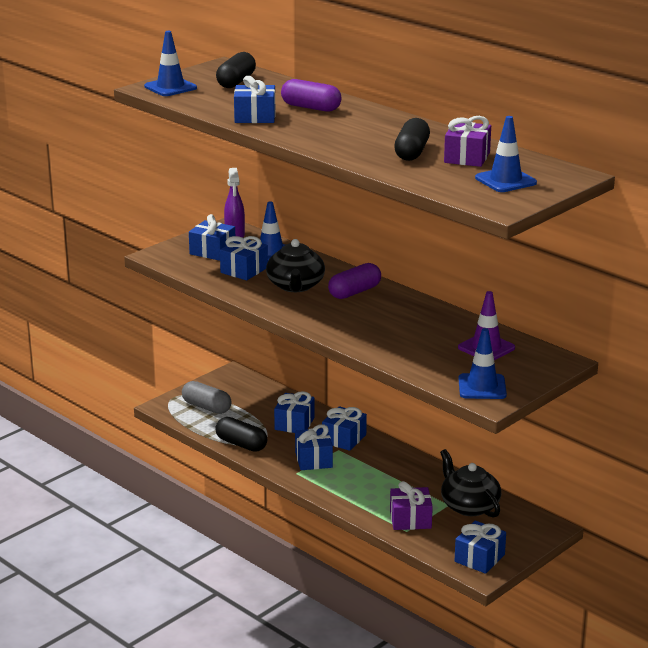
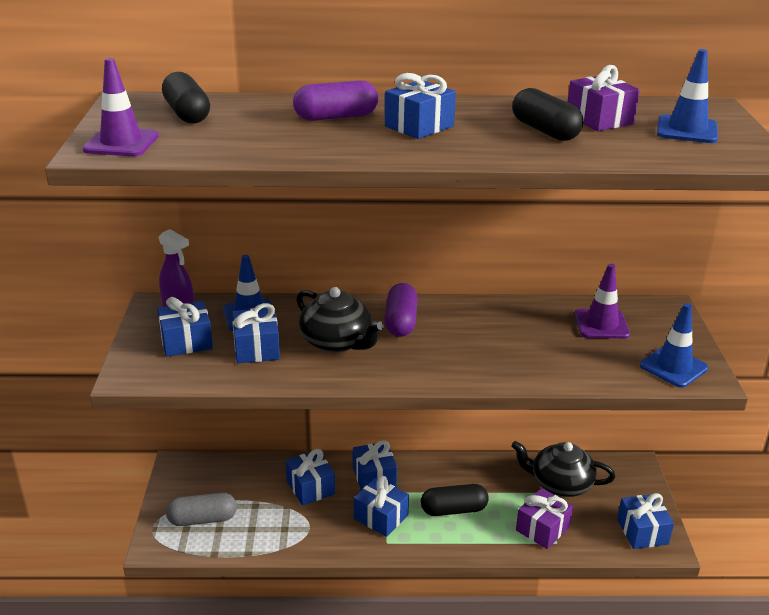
camera: 45 degrees left, 5 degrees up
blue traffic cone [144,31,197,96] -> purple traffic cone [83,58,159,156]
black capsule [215,417,267,452] -> black capsule moved to [421,484,489,516]
blue gift [234,76,275,123] -> blue gift moved to [385,73,456,139]

